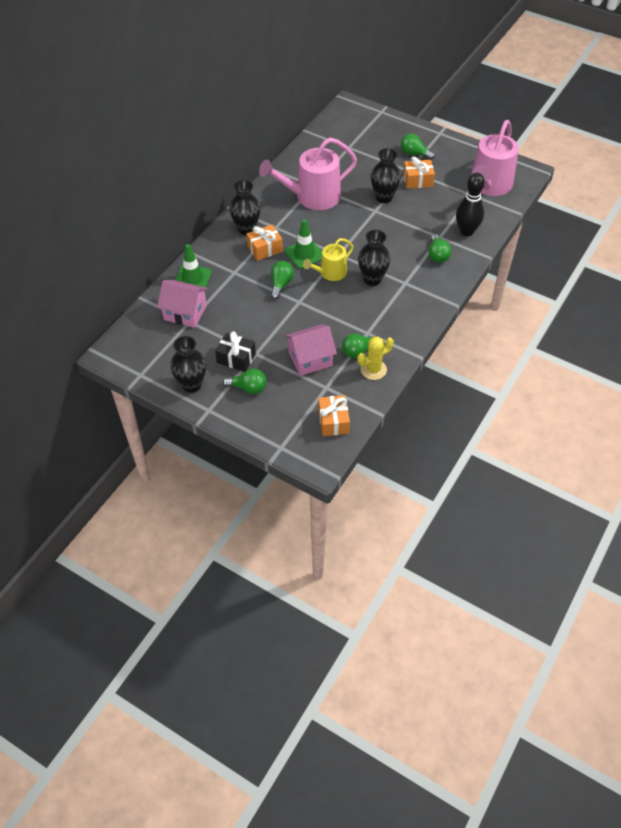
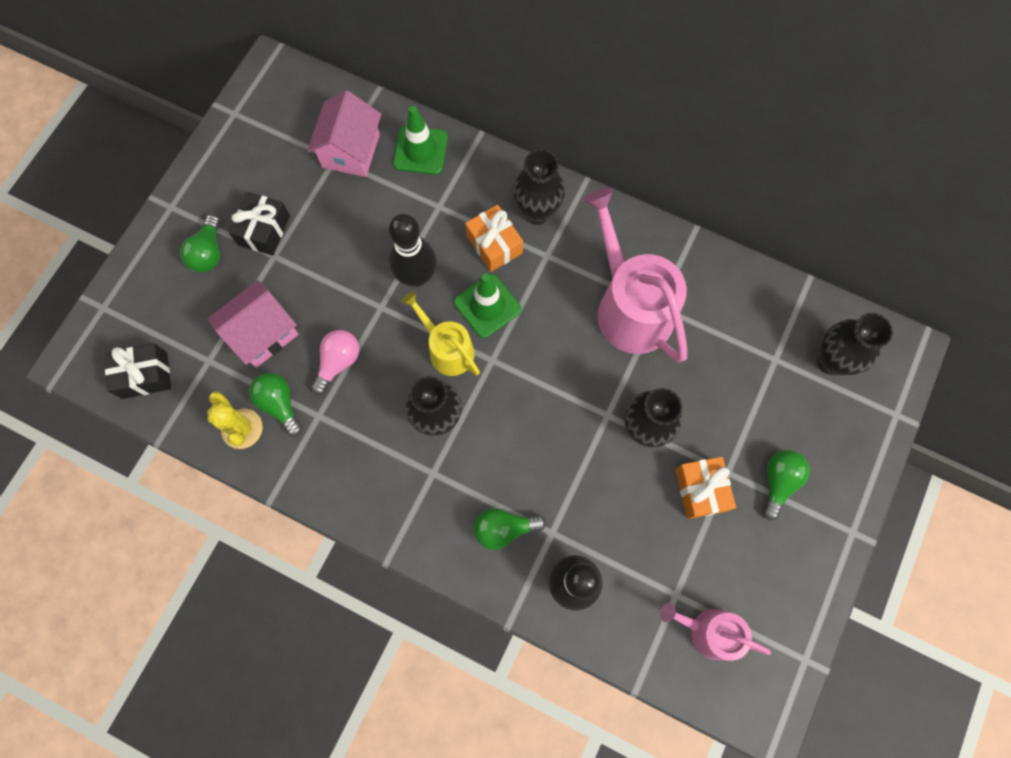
camera: 85 degrees right, 20 degrees up
black vase [170,336,206,393] -> black vase moved to [817,313,893,375]
green light bulb [271,261,294,300] -> black bowling pin [388,214,437,287]
pink house [285,324,337,376] -> pink house turned 75 degrees clockwise [208,280,299,368]
orange gift [318,395,350,436] -> black gift [104,343,171,399]
pink watering can [471,120,519,196] -> pink watering can [660,603,771,661], size x0.57
none -> pink light bulb [311,330,359,395]

